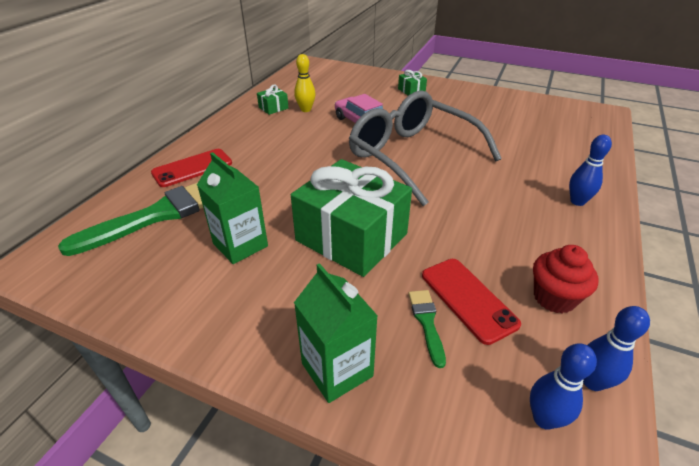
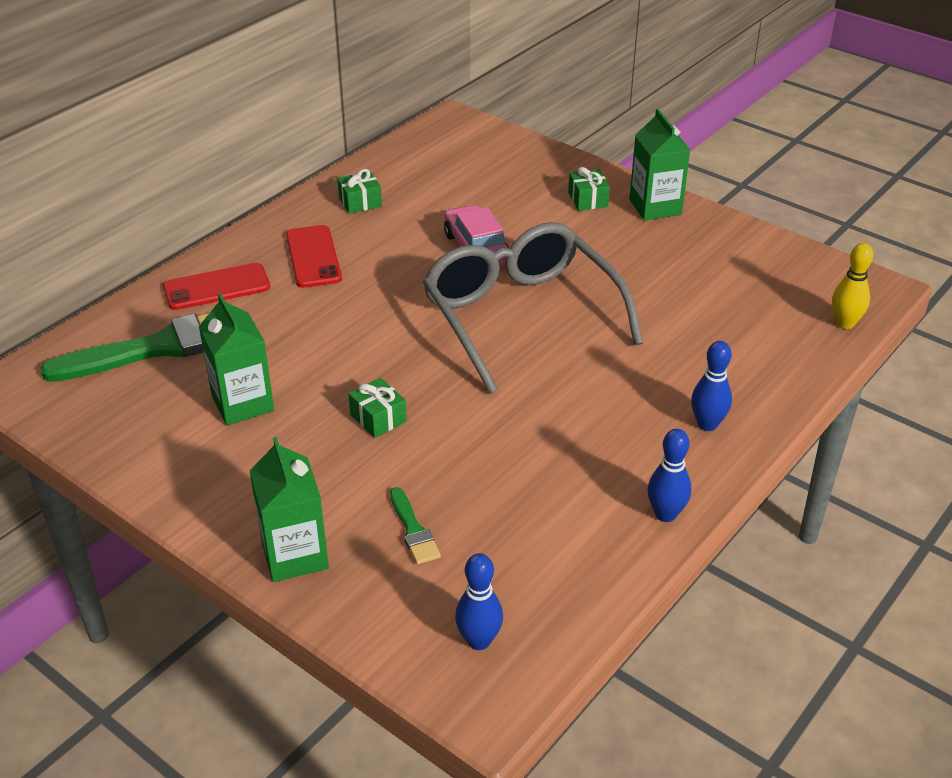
camera: 15 degrees right, 0 degrees up
green gift [291,159,412,277] -> green gift [349,378,407,438], size x0.40
yellow bowling pin [294,54,316,112] -> yellow bowling pin moved to [832,243,873,329]
green brush [408,290,446,368] -> green brush turned 150 degrees clockwise [390,487,441,564]
red phone [422,259,521,345] -> red phone moved to [286,225,342,288]
red cupcake [533,245,598,313] -> none
blue bowling pin [583,306,650,391] -> blue bowling pin moved to [648,429,691,522]
none -> green carton [629,109,690,221]

